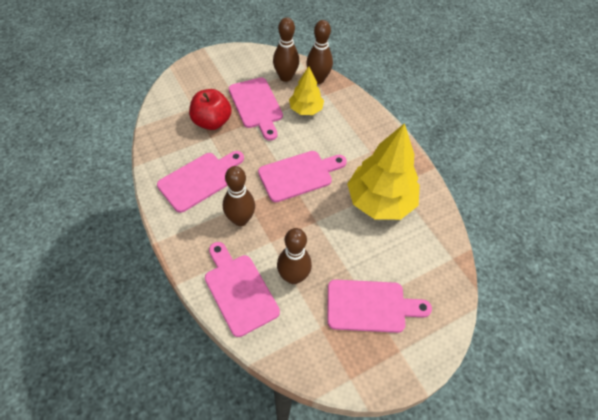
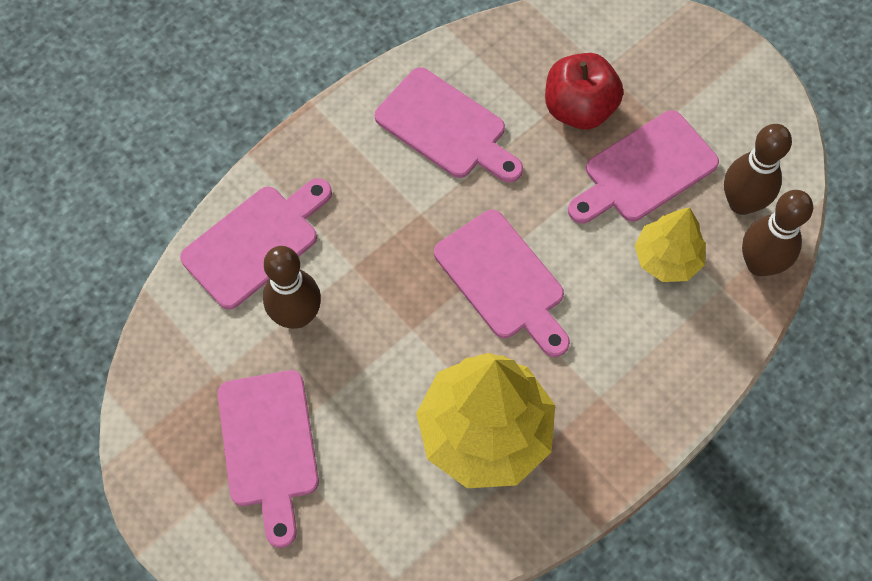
camera: 80 degrees right, 10 degrees up
brown bowling pin [223,166,255,226] -> none

